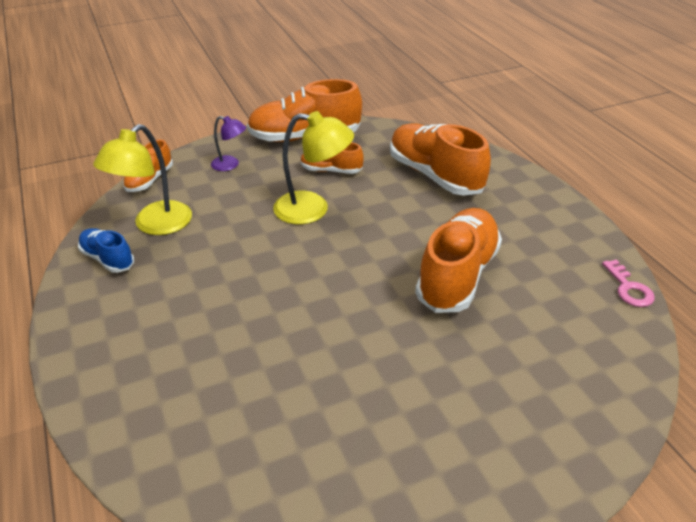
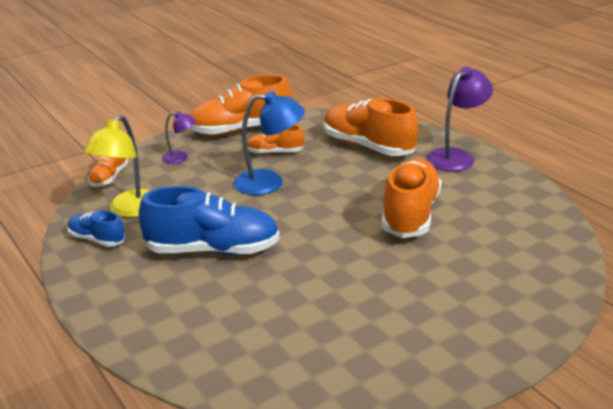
camera: 10 degrees left, 10 degrees down
yellow lamp [273,111,354,224] -> blue lamp [233,91,305,195]
pink key [602,260,655,307] -> none
none -> blue shoe [139,186,280,255]
none -> purple lamp [426,67,493,171]

